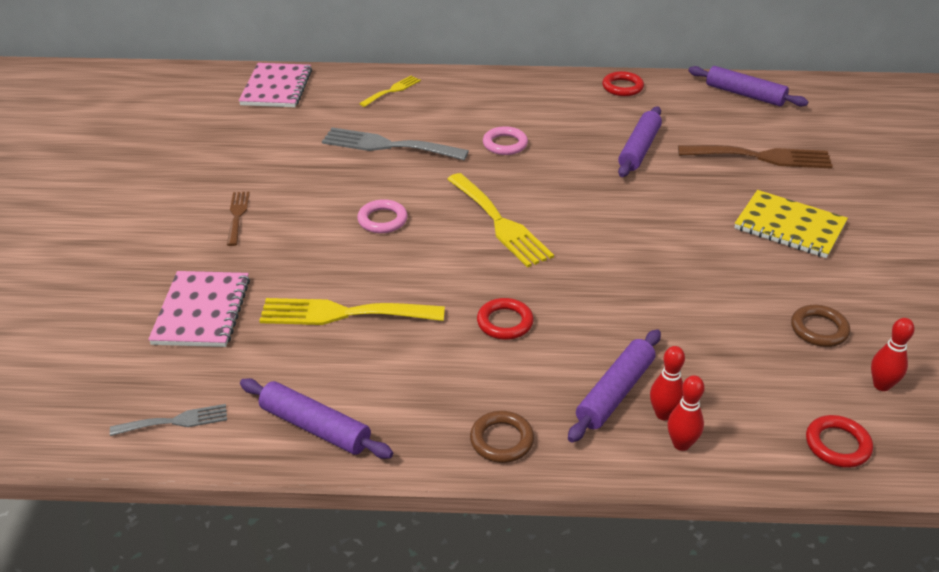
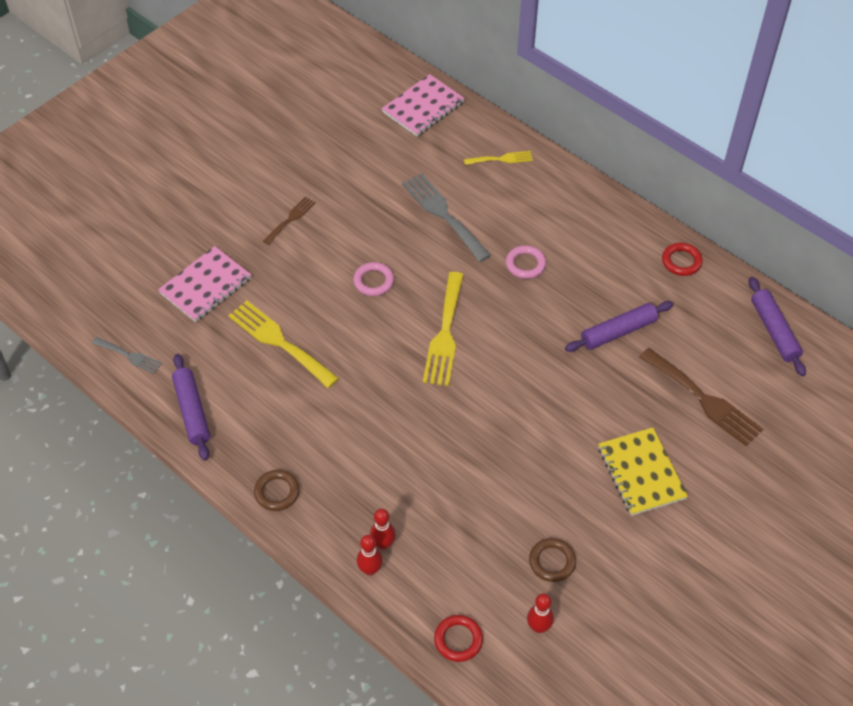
camera: 40 degrees right, 15 degrees up
red ring [477,298,534,340] -> none
purple rolling pin [568,329,661,442] -> none

